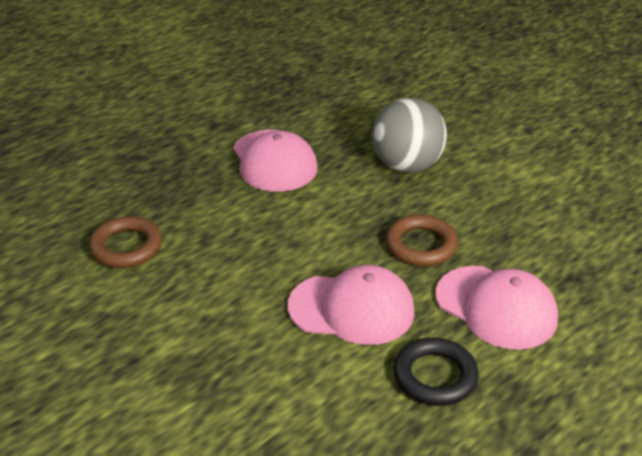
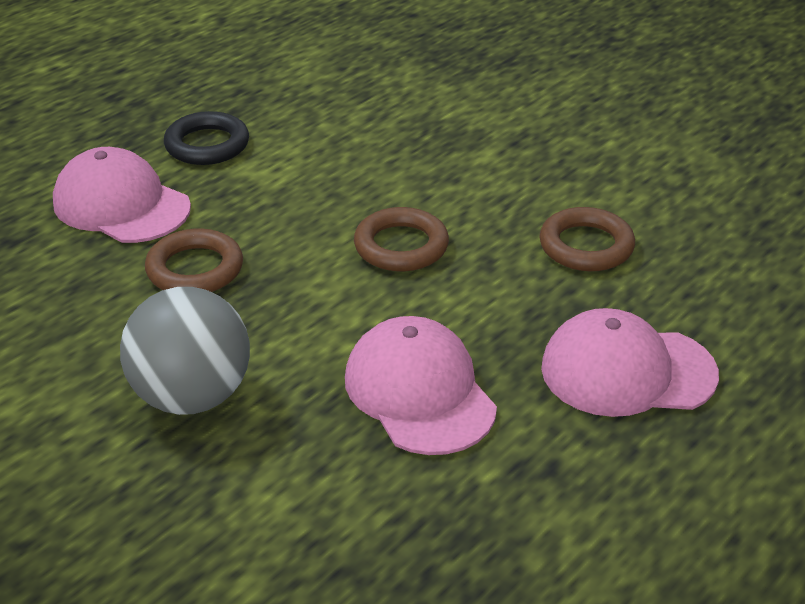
camera: 175 degrees right, 0 degrees up
pink cap [288,265,415,345] -> pink cap moved to [541,308,719,417]
none -> brown ring [354,207,449,271]

